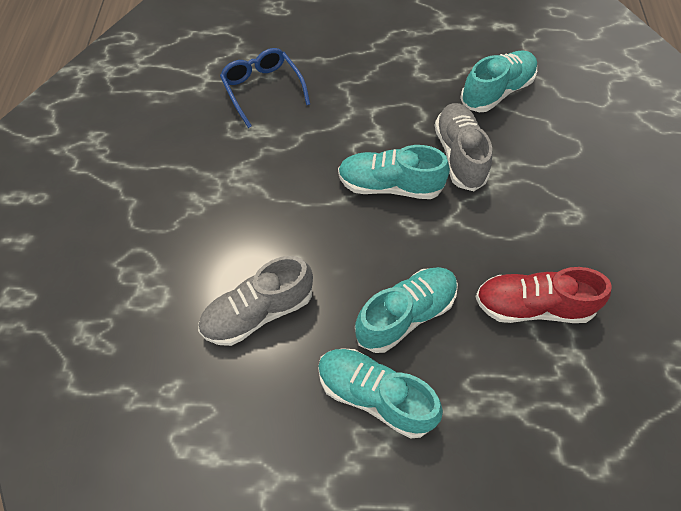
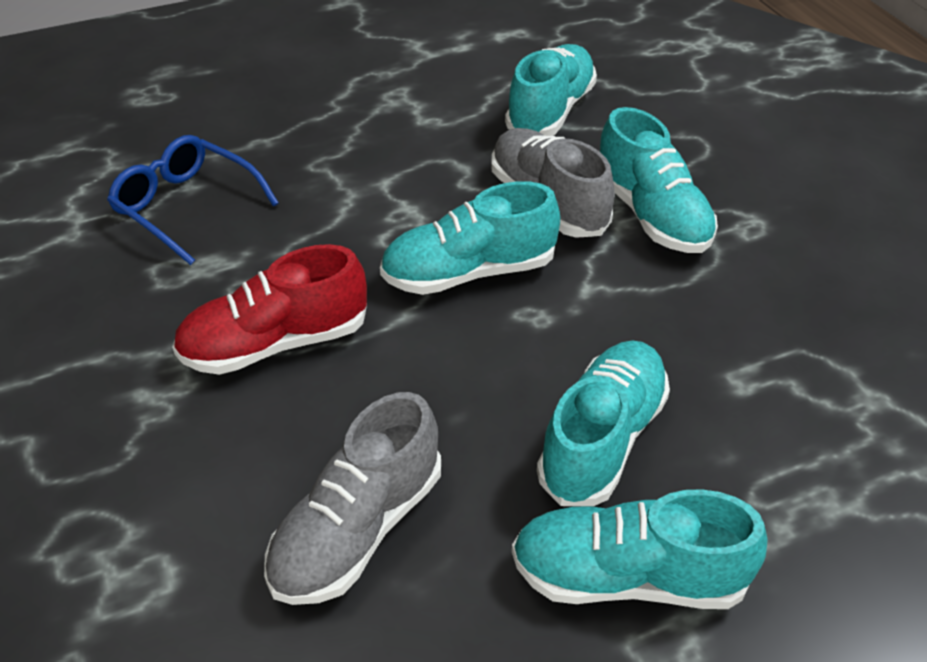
camera: 25 degrees left, 15 degrees down
red shoe [475,267,612,323] -> red shoe moved to [172,244,367,375]
none -> turquoise shoe [600,107,718,253]

